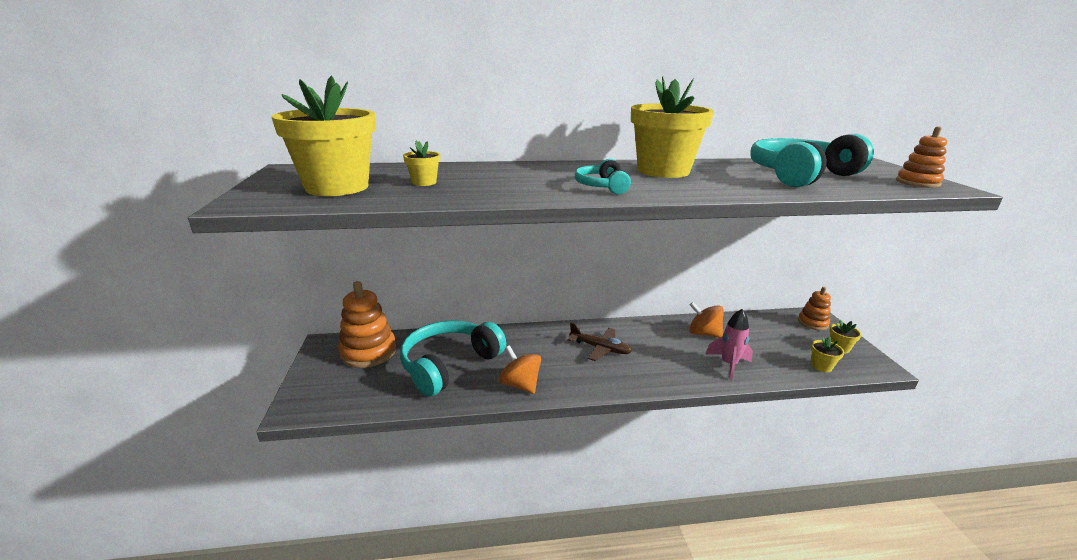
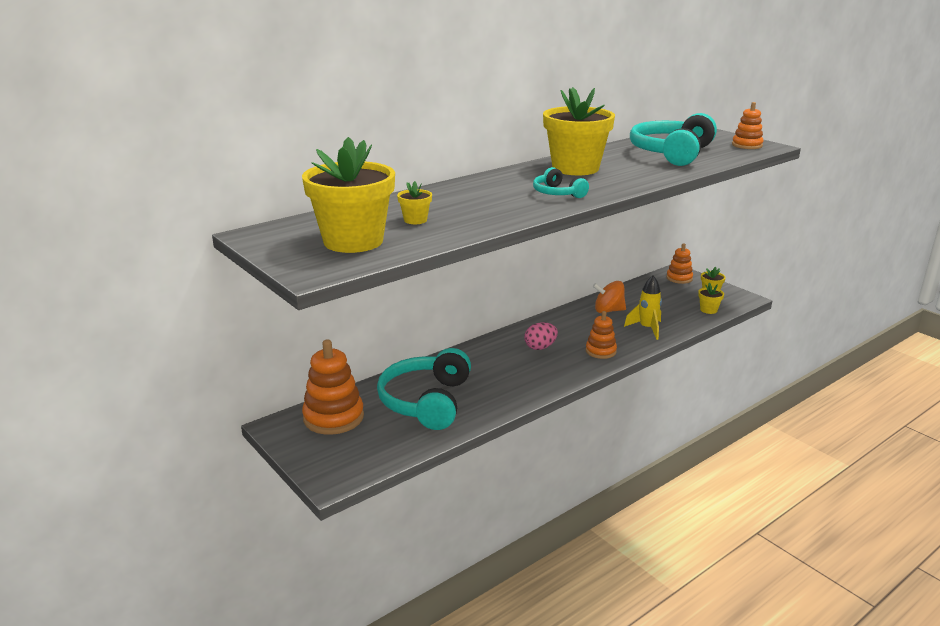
camera: 30 degrees left, 0 degrees up
orange spinning top [499,345,541,394] -> none
brown plane [567,322,633,361] -> pink egg [524,322,558,350]
pink rocket [705,309,753,380] -> yellow rocket [624,276,662,340]
none -> orange stacking toy [586,311,617,359]

